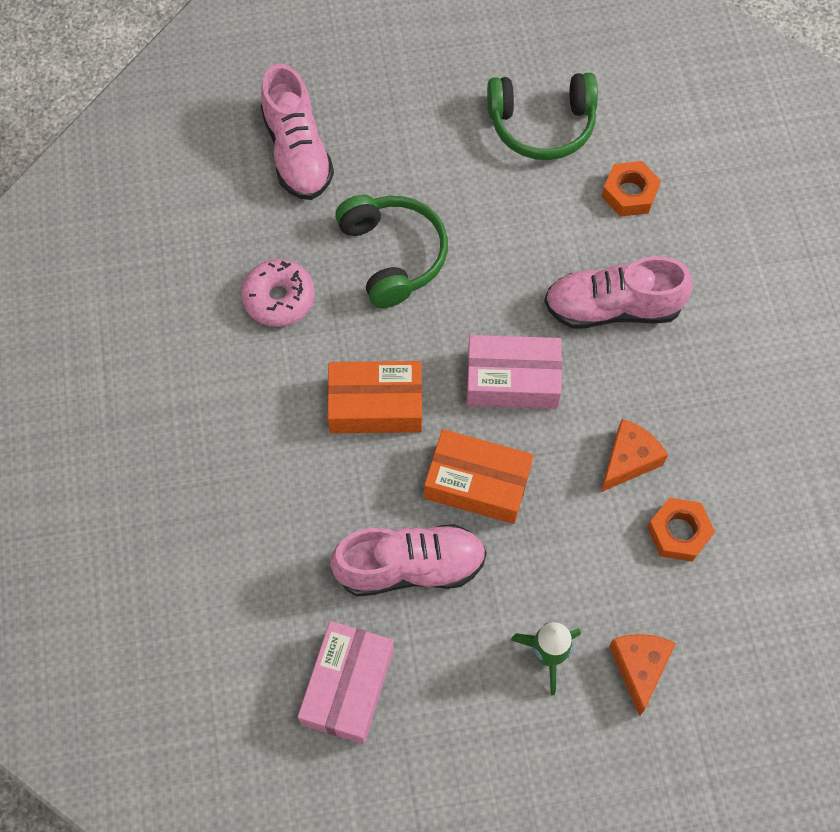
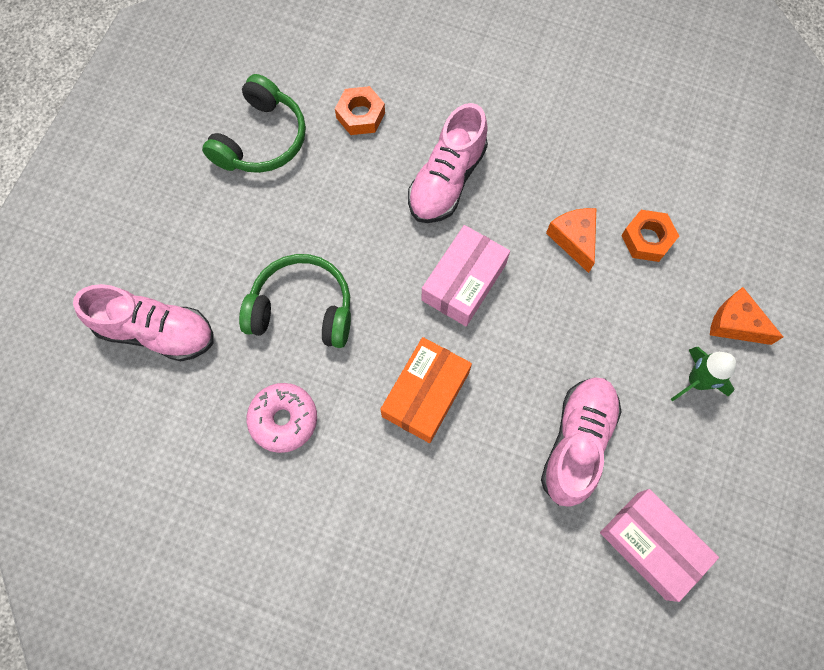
camera: 60 degrees left, 5 degrees up
orange box [424,429,533,524] -> none

